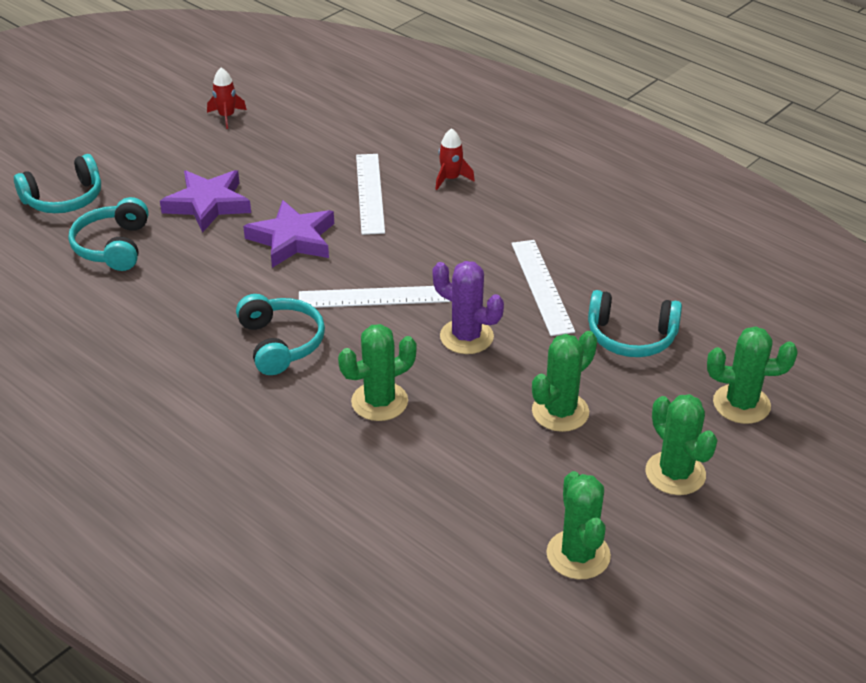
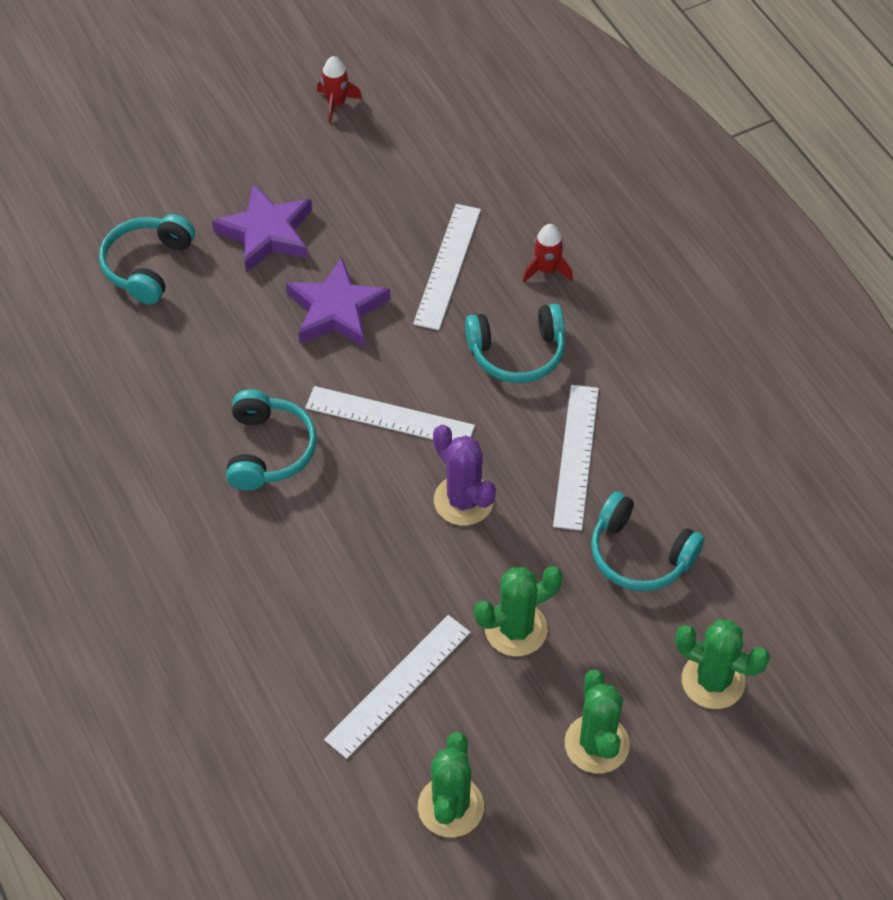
camera: 20 degrees right, 15 degrees up
turquoise headphones [14,154,101,213] -> turquoise headphones moved to [465,304,565,383]
green cactus [338,324,417,421] -> none
none -> white ruler [324,615,471,759]

